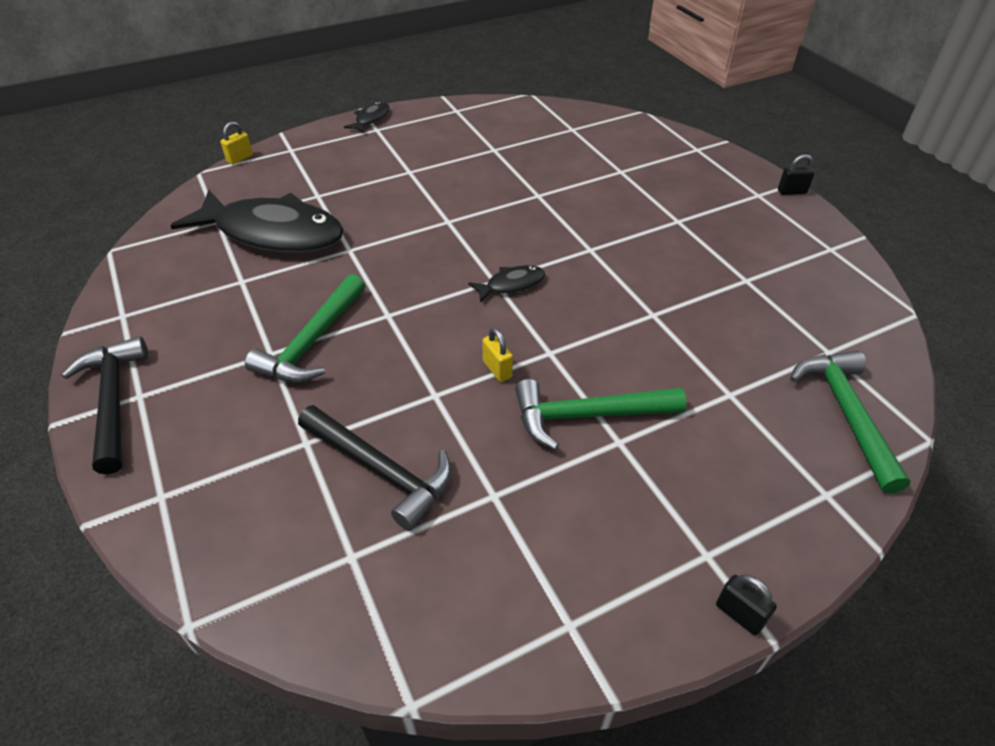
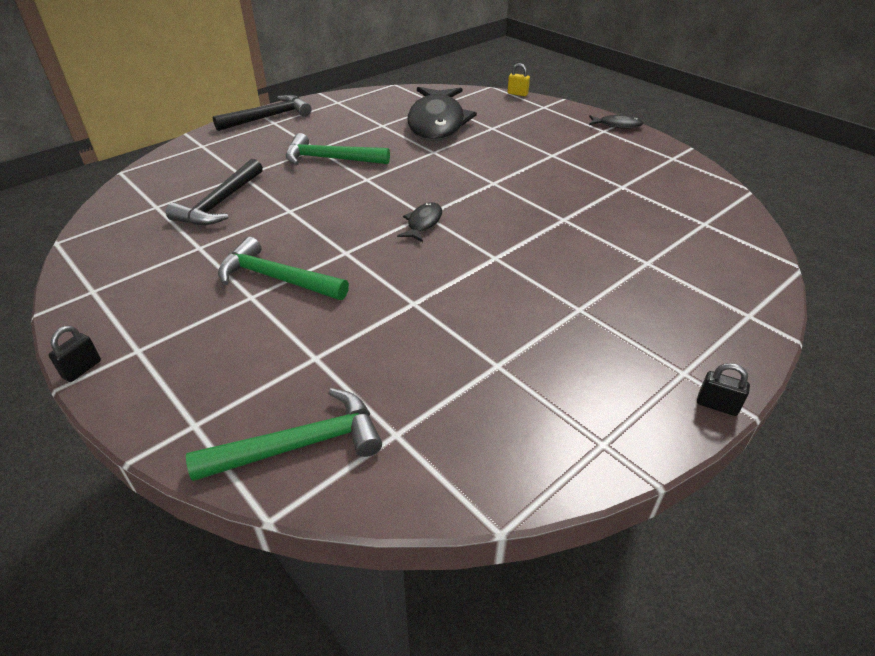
camera: 75 degrees right, 5 degrees down
black fish [468,265,545,303] -> black fish turned 120 degrees counterclockwise [397,202,442,242]
yellow padlock [482,328,513,382] -> none
green hammer [515,379,686,450] -> green hammer turned 45 degrees counterclockwise [218,237,349,300]
black padlock [778,154,815,195] -> black padlock turned 45 degrees counterclockwise [697,363,750,416]

